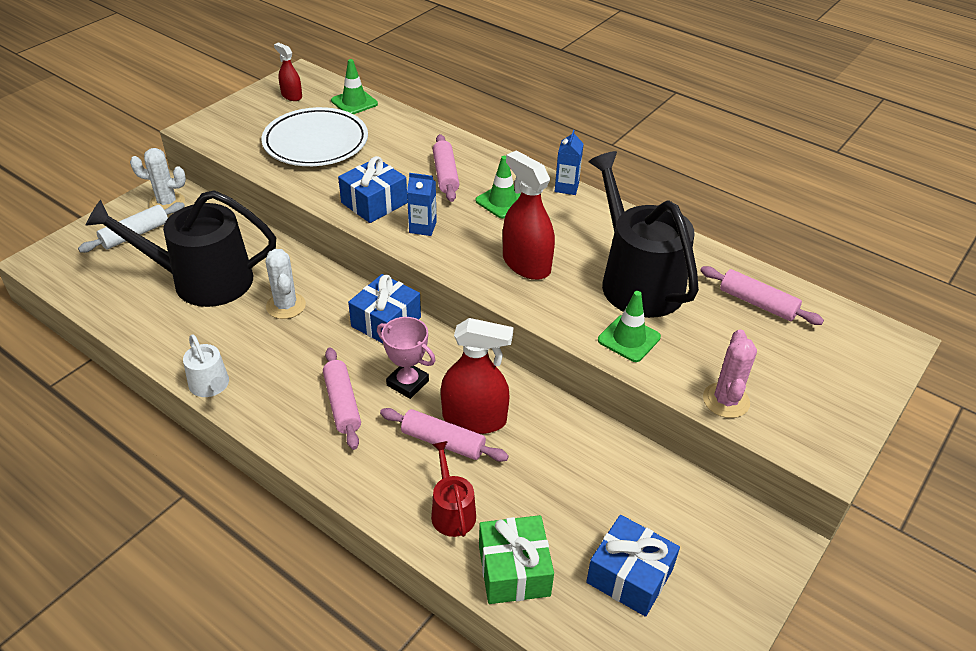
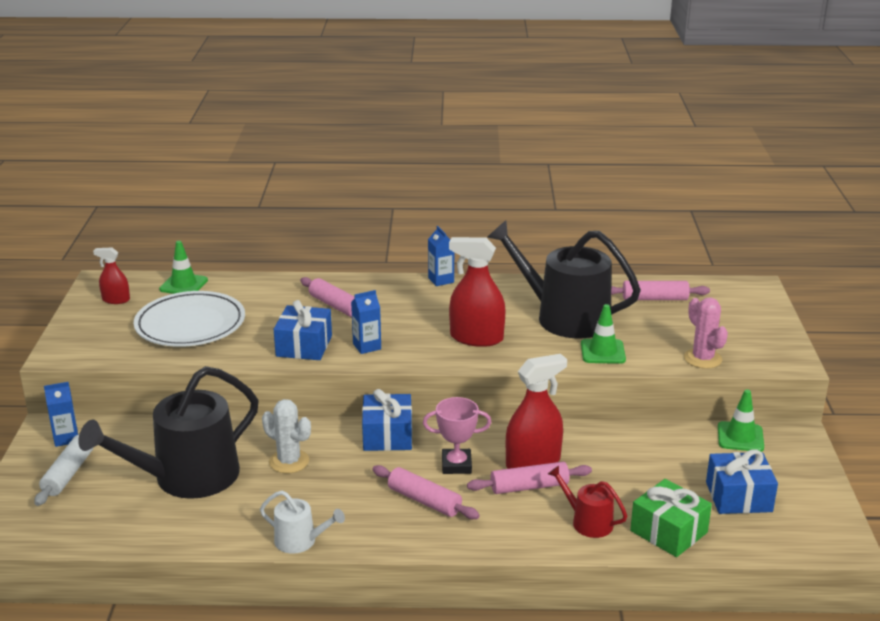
camera: 35 degrees left, 15 degrees down
white cactus [130,148,186,210] -> blue carton [44,382,78,447]
green traffic cone [475,156,521,218] -> green traffic cone moved to [718,389,764,452]

